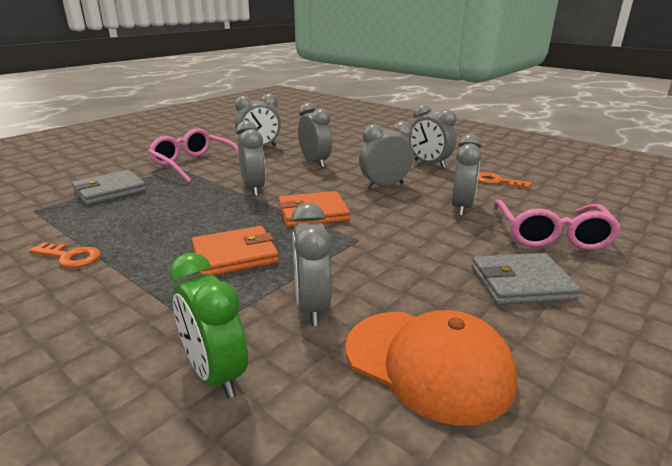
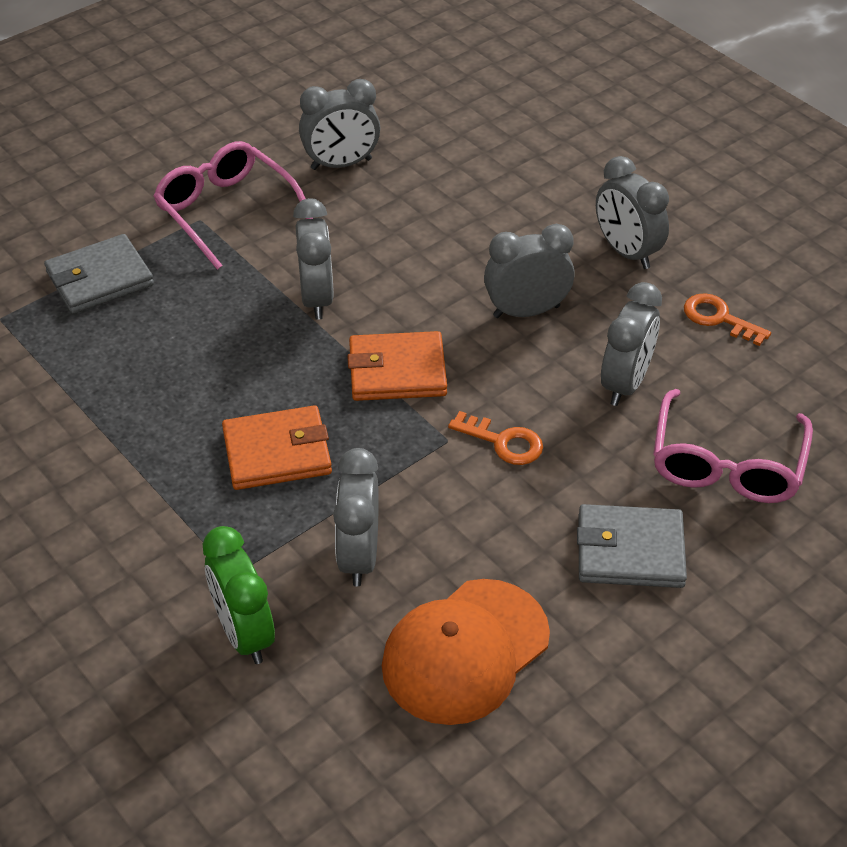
camera: 10 degrees right, 20 degrees up
orange key [29,242,101,268] -> orange key moved to [448,411,543,465]
grey clock [298,103,332,168] -> none
orange cap [345,310,517,426] -> orange cap turned 90 degrees clockwise [382,579,550,725]

